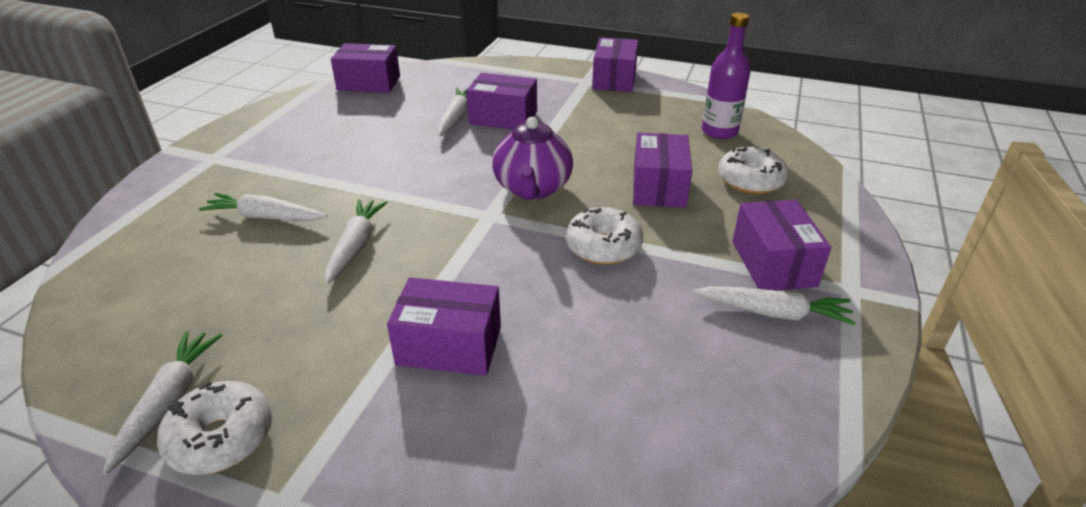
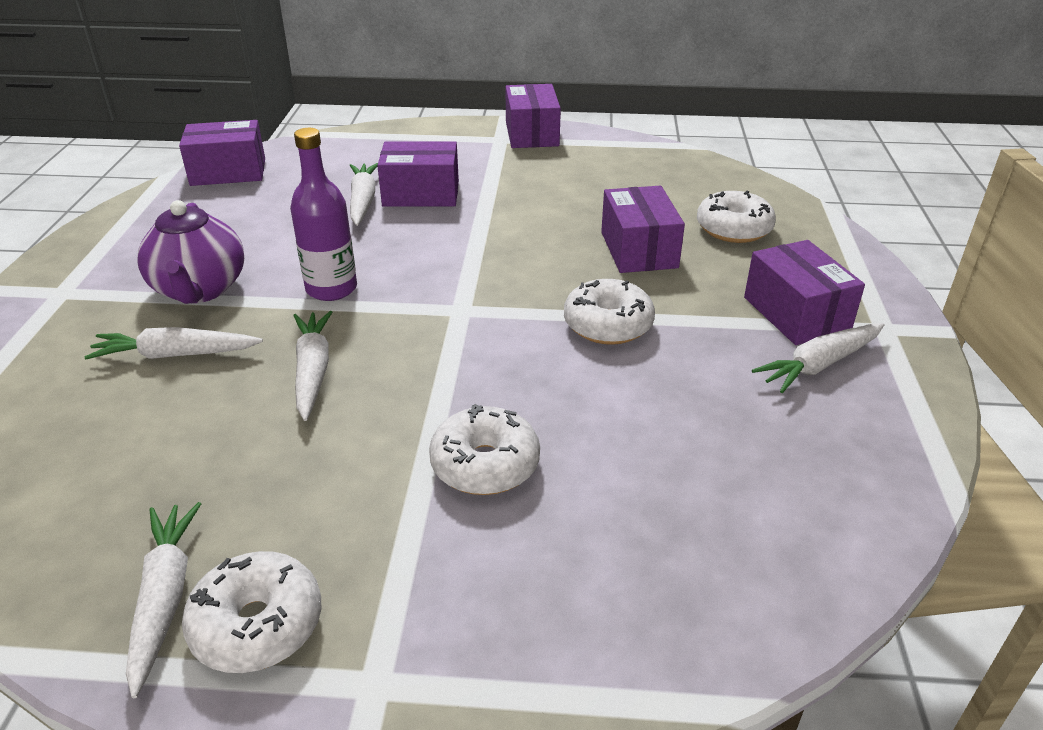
camera: 15 degrees left, 0 degrees up
purple box [387,277,501,376] -> white donut [429,404,540,495]
purple teapot [492,117,573,200] -> purple teapot moved to [137,200,244,304]
white carrot [693,286,856,325] -> white carrot turned 150 degrees clockwise [752,323,884,393]
purple bottle [702,13,750,139] -> purple bottle moved to [290,128,357,301]

